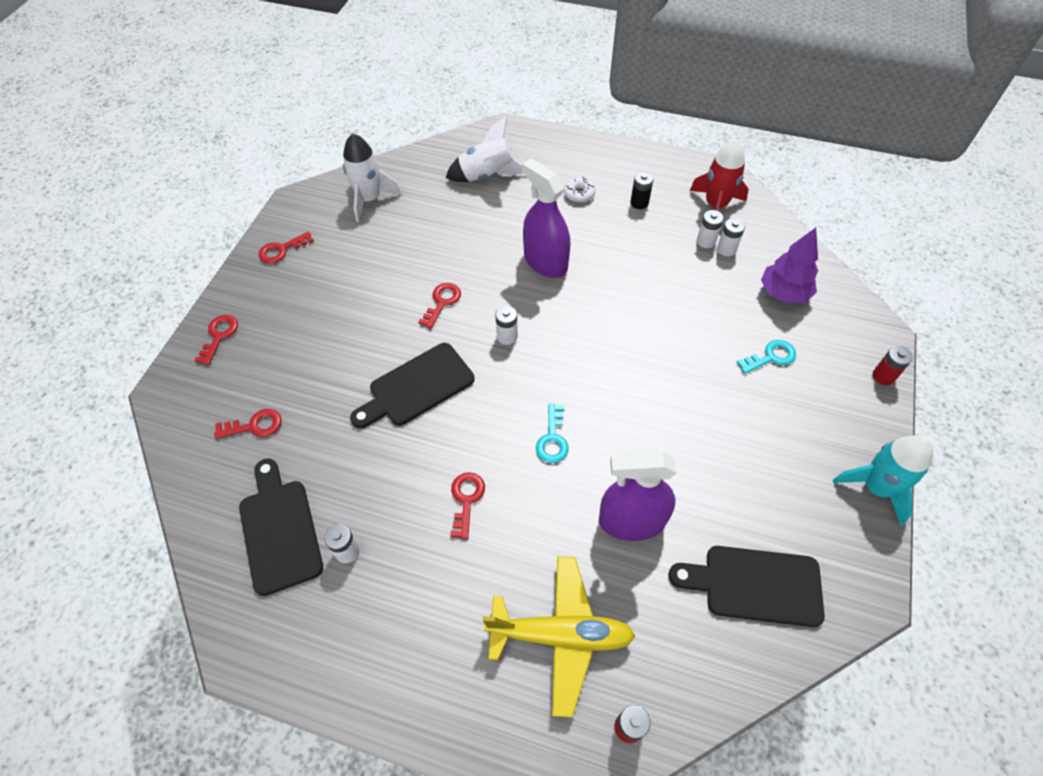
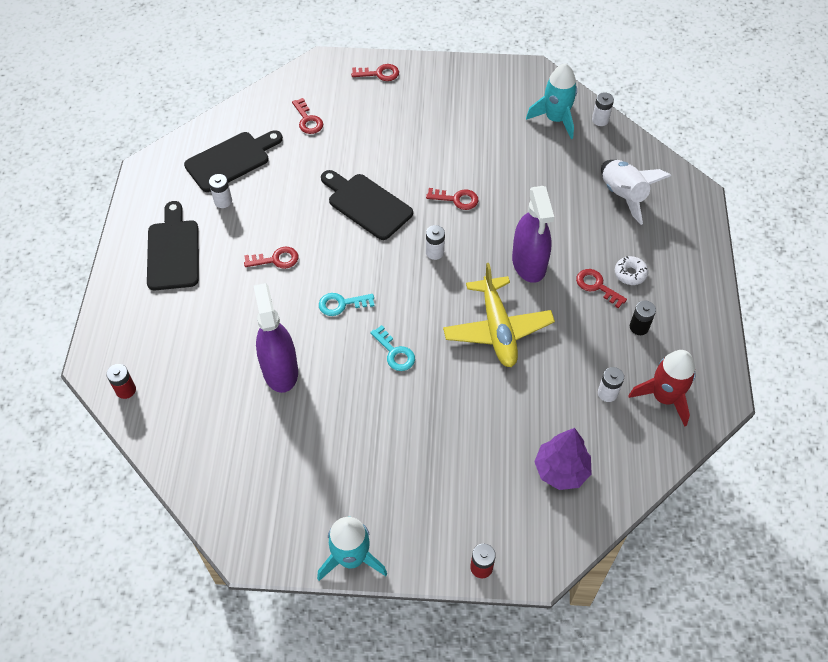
camera: 75 degrees right, 0 degrees up
red key [259,232,314,264] -> red key moved to [576,269,627,308]
white rocket [343,133,401,222] -> turquoise rocket [526,63,577,139]
yellow plane [482,556,635,717] -> yellow plane moved to [443,263,555,367]
purple spray bottle [522,158,570,278] -> purple spray bottle turned 135 degrees clockwise [512,186,554,283]
black cutting board [669,546,825,627] -> black cutting board moved to [147,201,199,290]
white battery [717,218,745,257] -> white battery moved to [592,92,614,126]
turquoise key [737,340,796,374] -> turquoise key moved to [370,325,415,371]

